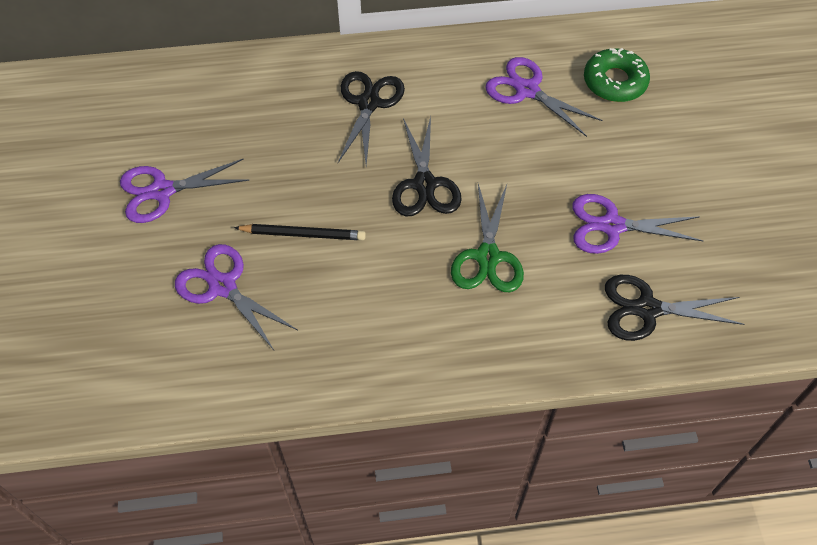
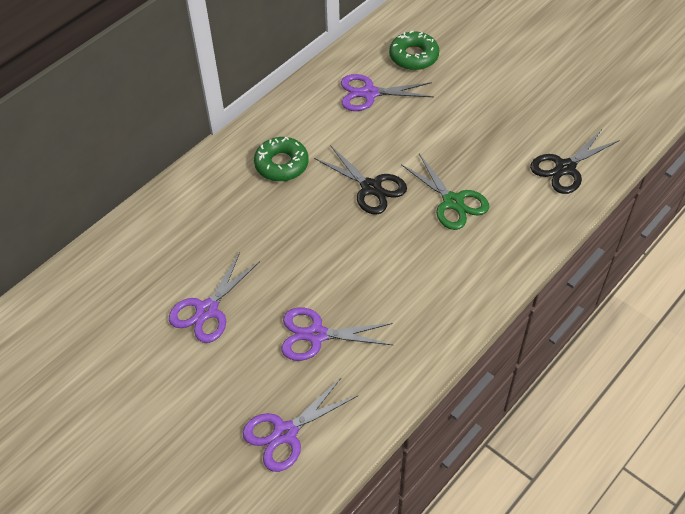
camera: 40 degrees left, 5 degrees down
black pencil [234,224,366,240] -> none
black scissors [338,71,405,165] -> green donut [254,137,309,181]
purple scissors [572,194,703,254] -> purple scissors moved to [242,377,357,472]

